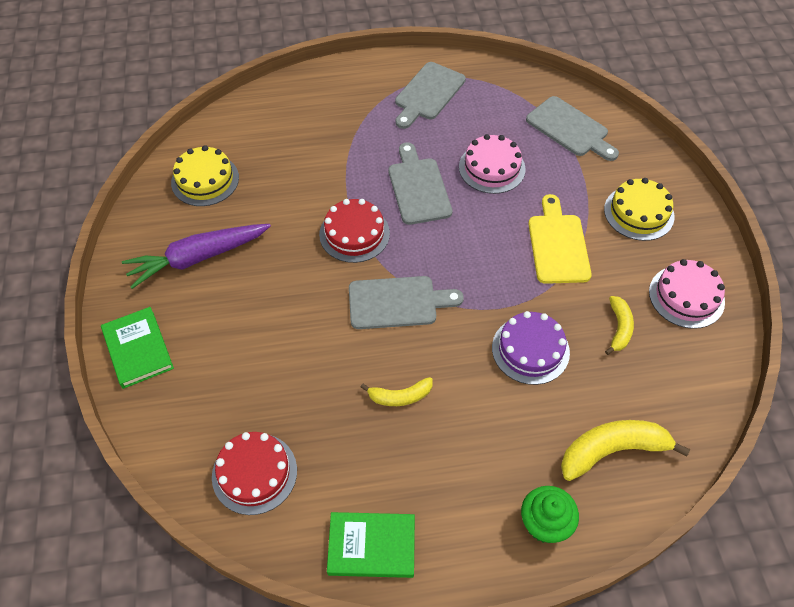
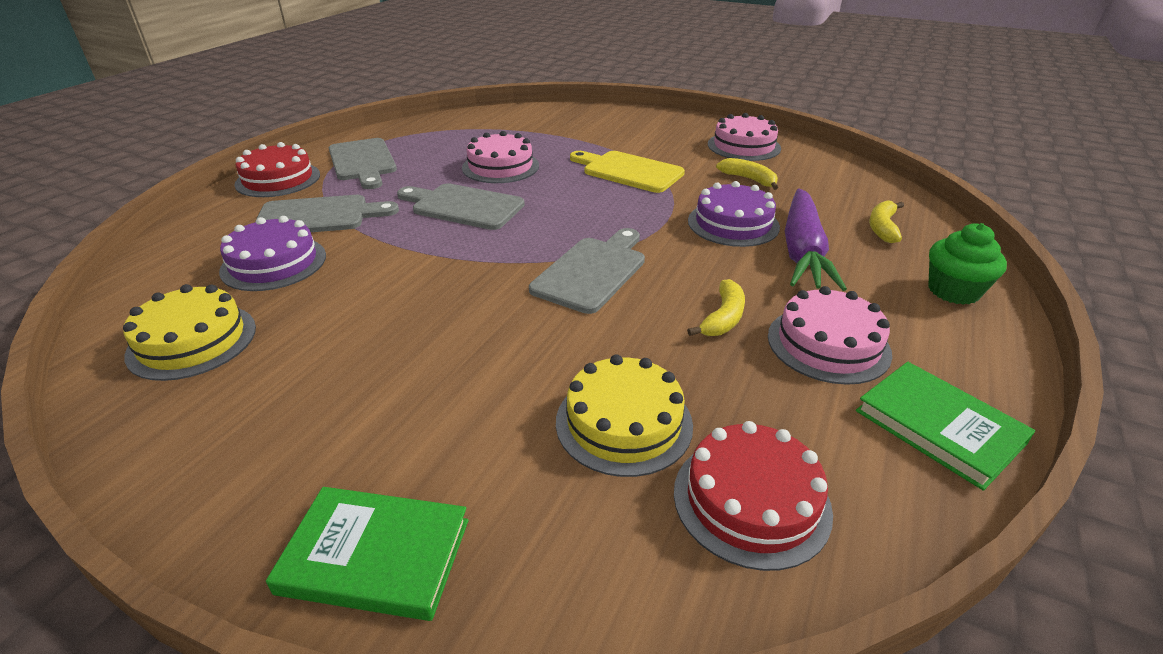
camera: 55 degrees left, 20 degrees down
purple carrot [122,224,271,289] -> purple carrot moved to [785,188,847,291]
red cake [319,199,390,263] -> red cake moved to [234,142,320,197]
green book [327,512,415,578] -> green book turned 75 degrees counterclockwise [856,362,1035,491]
grey cutting board [526,96,619,161] -> grey cutting board moved to [255,195,399,232]
yellow banana [561,420,690,481] -> yellow banana [869,200,904,243], size x0.58
yellow cake [604,178,675,241] -> yellow cake moved to [556,354,693,477]
none -> purple cake [219,216,326,291]
none -> pink cake [768,286,892,385]

